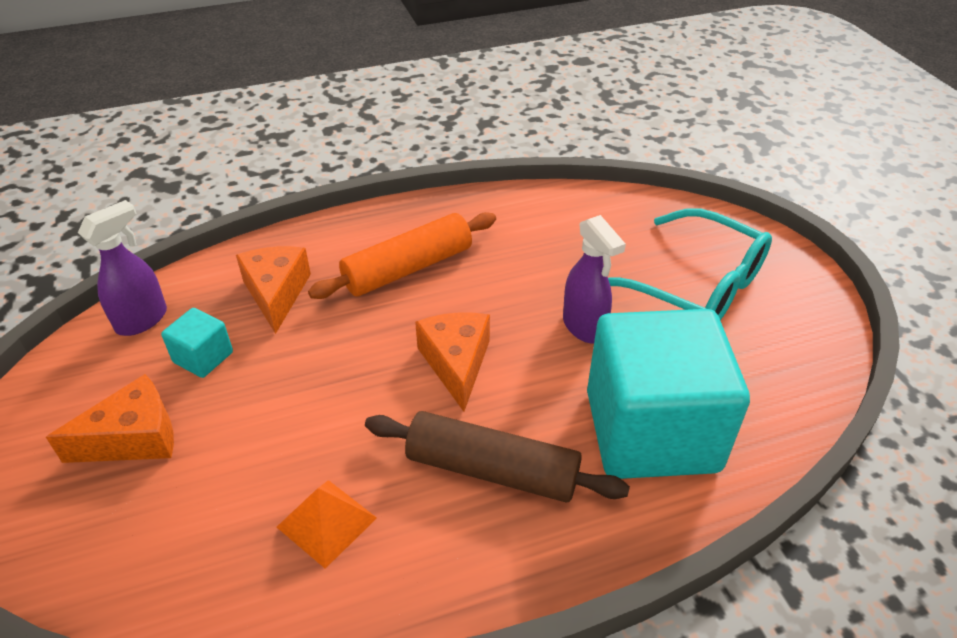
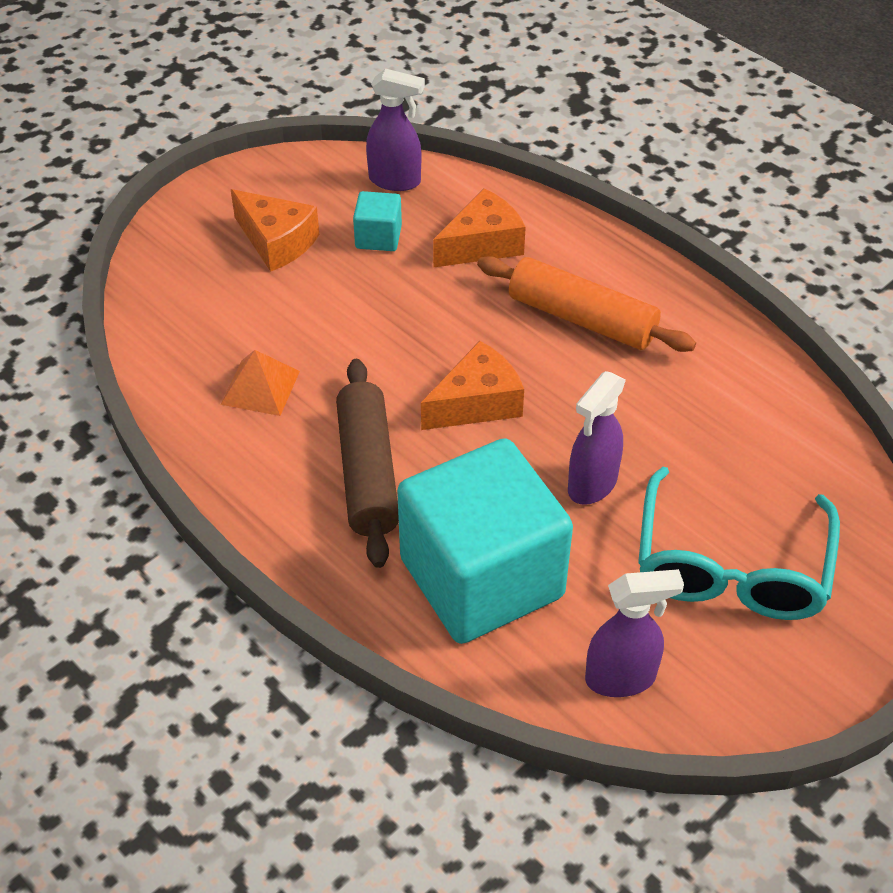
camera: 65 degrees right, 5 degrees up
none -> purple spray bottle [585,569,684,697]

